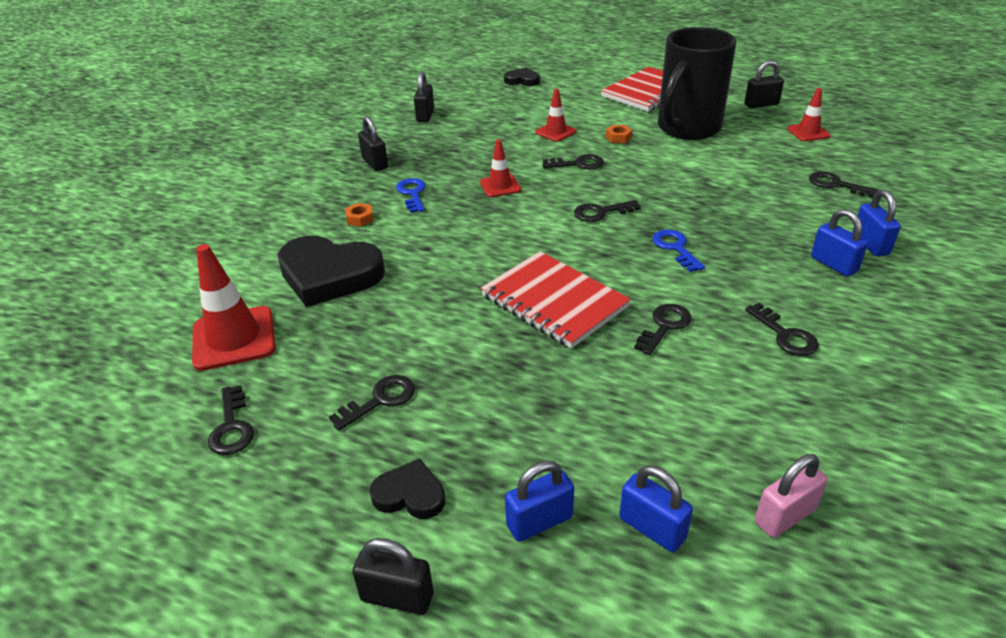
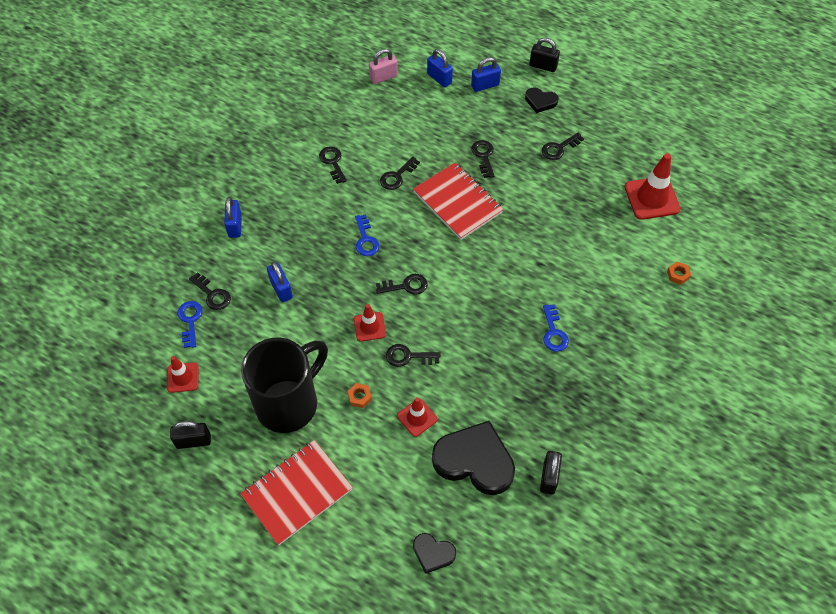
camera: 175 degrees left, 20 degrees up
black key [208,385,254,455] -> black key moved to [471,140,494,178]
black heart [278,236,385,307] -> black heart moved to [432,421,515,495]
orange nut [345,203,374,227] -> orange nut moved to [667,261,691,285]
black padlock [358,116,388,171] -> none
red traffic cone [480,139,521,197] -> red traffic cone moved to [354,304,386,342]
blue padlock [811,209,868,277] -> blue padlock moved to [267,262,293,302]
none -> blue key [178,301,203,348]

